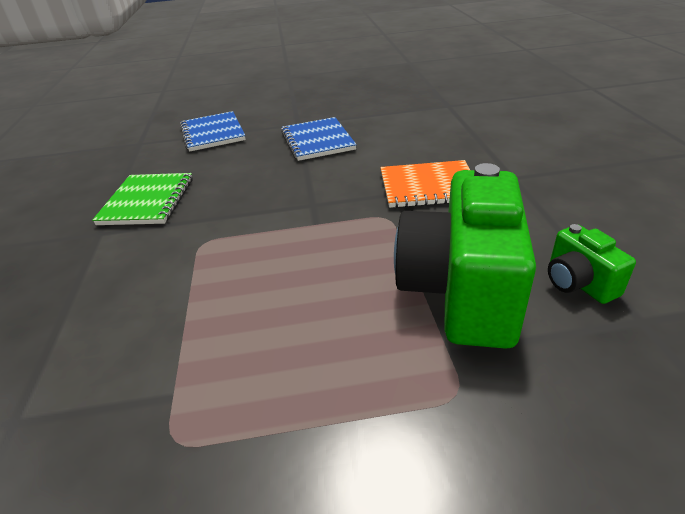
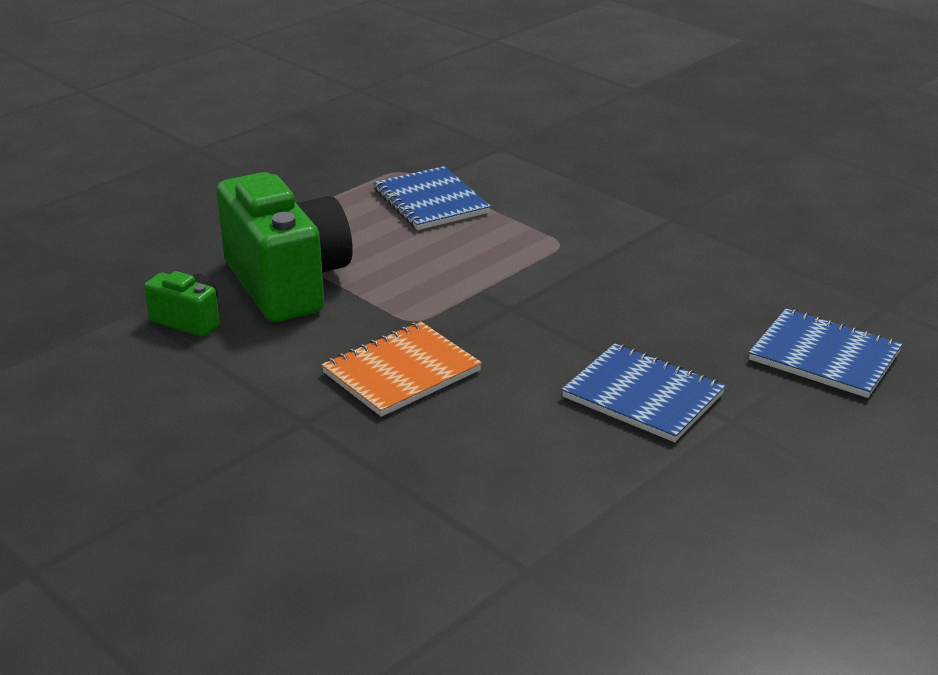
camera: 140 degrees right, 5 degrees down
green notebook [92,173,193,225] -> none
none -> blue notebook [374,166,491,230]

